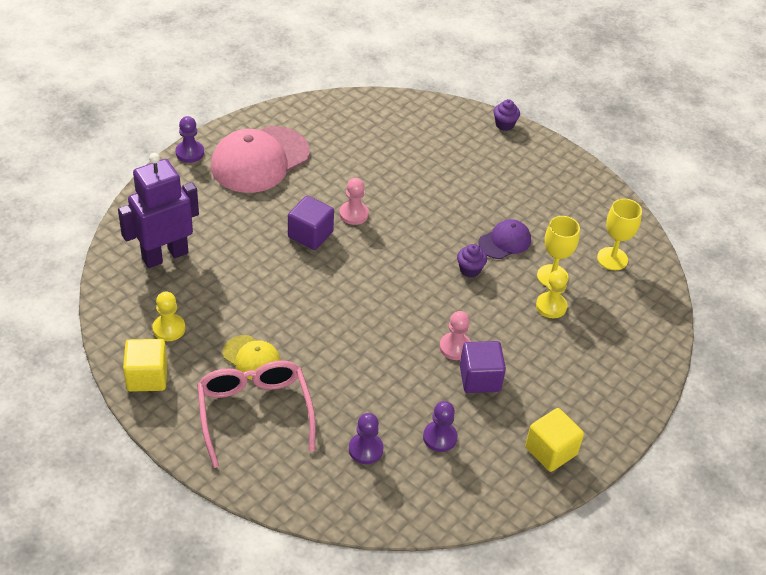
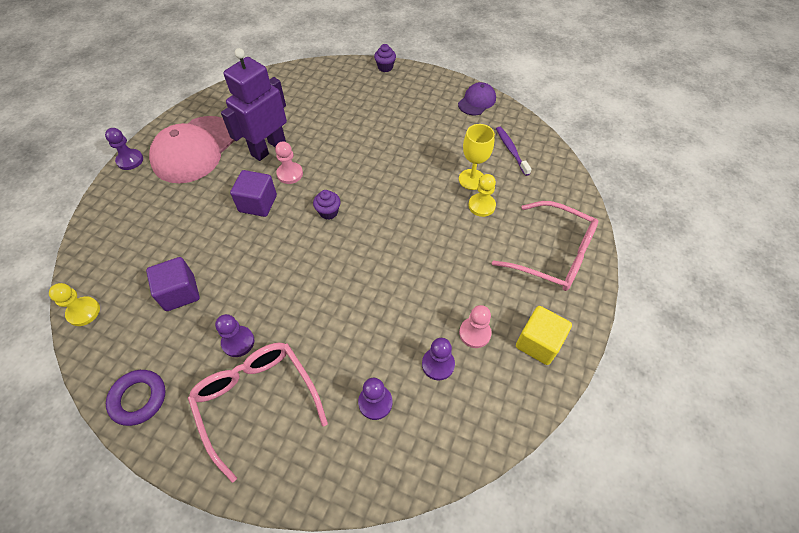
camera: 15 degrees left, 10 degrees up
purple robot [118,153,199,268] -> purple robot moved to [221,48,287,161]
yellow cube [123,339,167,392] -> purple ring [106,370,166,426]
yellow pawn [153,292,185,341] -> yellow pawn moved to [49,283,100,326]
yellow cap [223,335,281,380] -> purple pawn [215,314,254,357]
pink pawn [439,311,471,360] -> pink pawn moved to [459,305,492,348]
purple cupcake [457,244,487,278] -> purple cupcake moved to [313,190,341,220]
purple cube [460,341,506,393] -> purple cube moved to [146,257,200,311]
purple cap [479,219,531,259] -> purple cap moved to [458,82,496,115]
yellow goblet [597,199,642,270] -> purple toothbrush [496,127,532,176]
none -> pink glasses [492,201,598,291]

